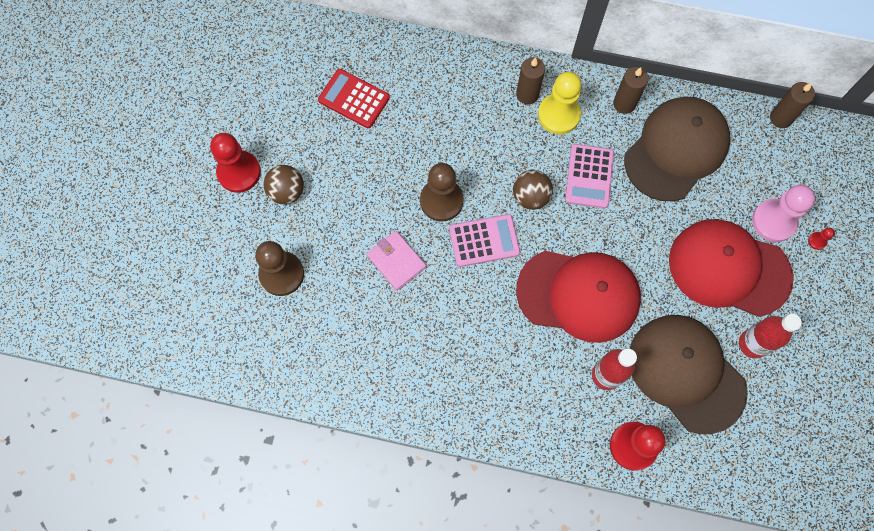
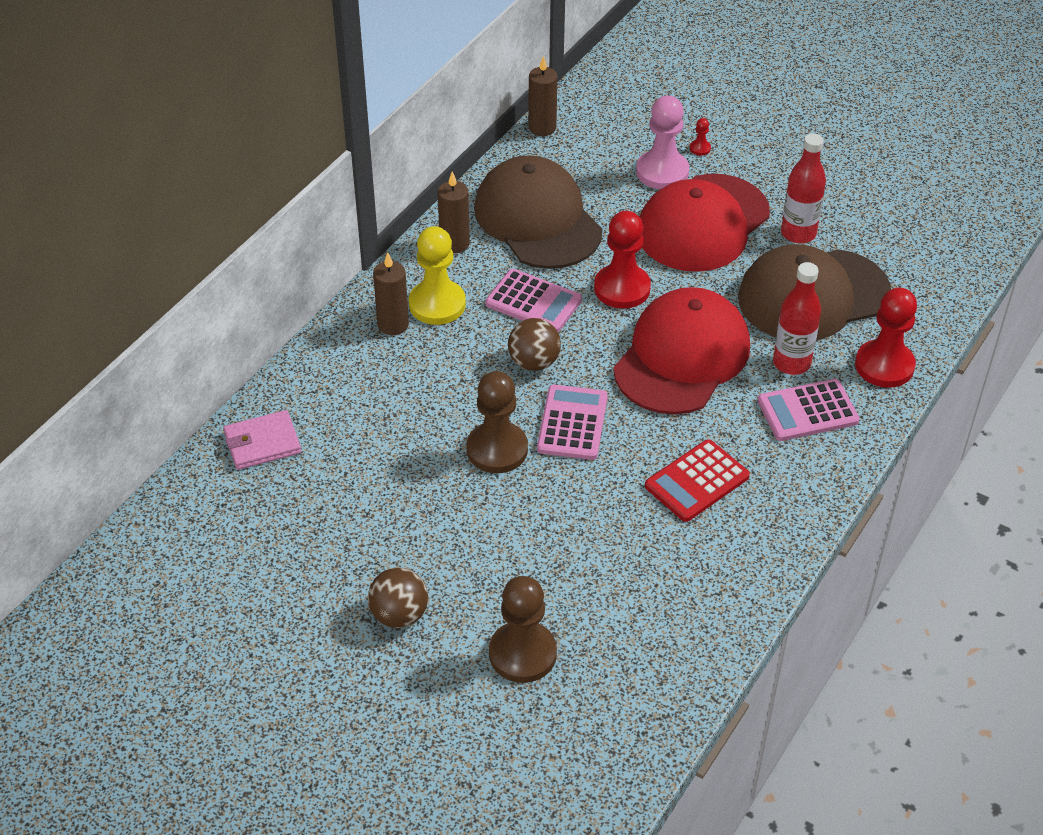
camera: 70 degrees left, 25 degrees down
red pawn [210,133,261,193] -> red pawn moved to [594,211,651,309]
red calculator [318,69,390,128] -> red calculator moved to [645,439,750,522]
pink wallet [367,231,426,290] -> pink wallet moved to [223,410,301,470]
none -> pink calculator [757,379,860,441]

